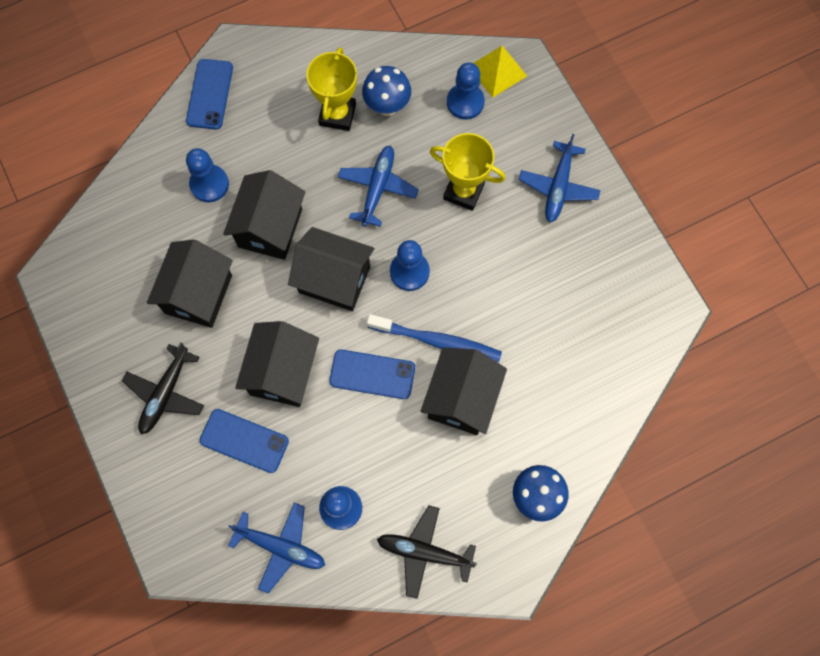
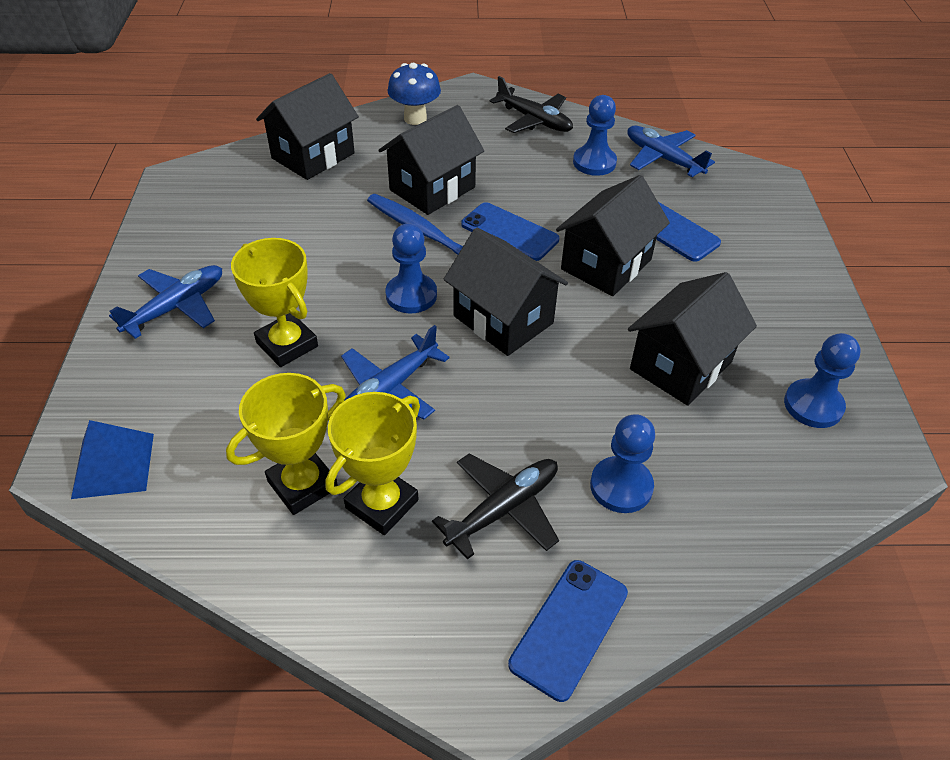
camera: 155 degrees left, 25 degrees down
black plane [122,342,204,434] -> black plane moved to [432,453,559,560]
black house [223,170,305,260] -> black house moved to [256,73,359,180]
blue mushroom [362,66,411,116] -> yellow trophy [226,373,346,515]
blue pawn [447,63,485,119] -> blue pawn moved to [784,333,861,428]
yellow pyramid [473,45,527,97] -> blue pyramid [71,420,154,499]

